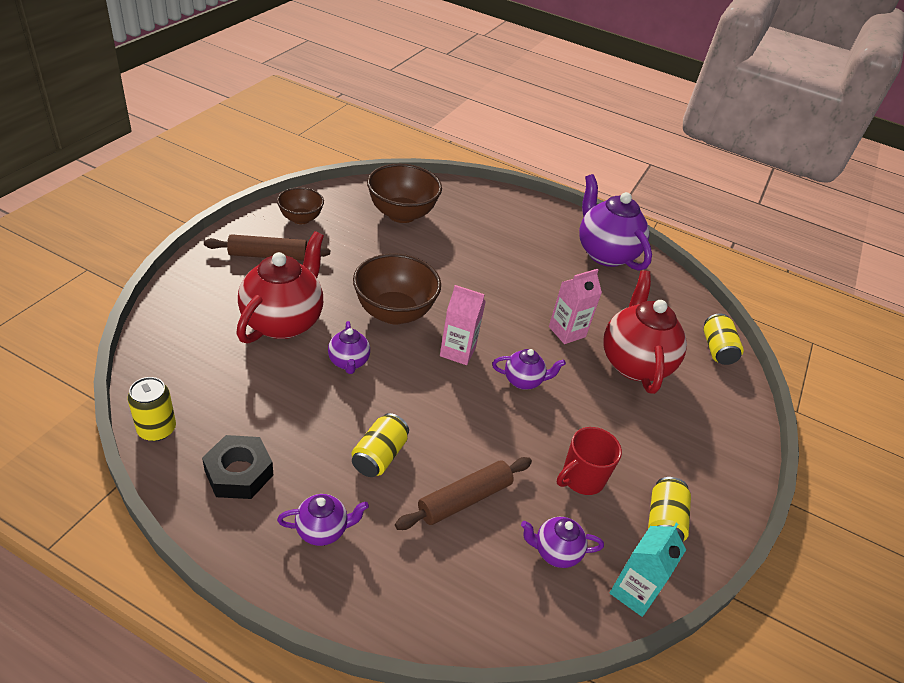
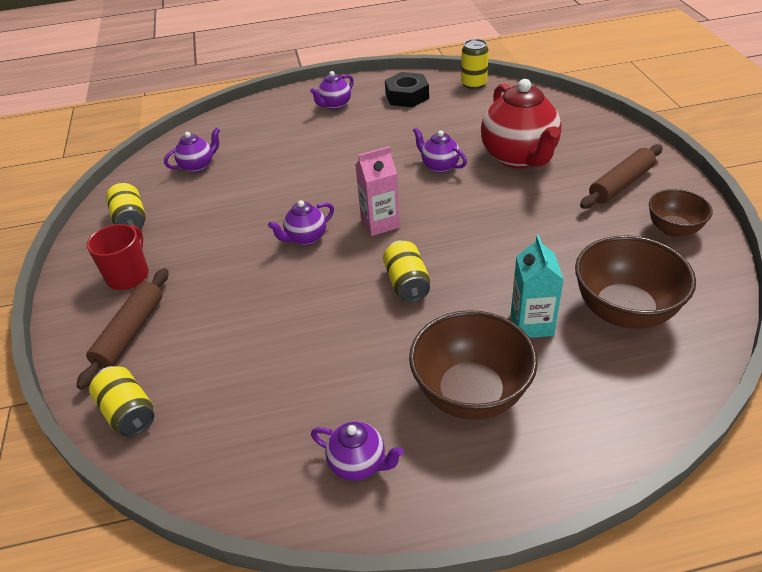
camera: 150 degrees right, 0 degrees up
yellow can [352,413,409,477] -> yellow can moved to [383,240,430,302]
brown bowl [353,254,441,324] -> brown bowl moved to [409,310,538,420]
brown rolling pin [395,457,532,530] -> brown rolling pin moved to [76,268,169,390]
pink carton [549,269,602,344] -> none
red mug [557,427,622,495] -> red mug moved to [87,224,149,290]
purple teapot [579,174,652,271] -> purple teapot [311,421,404,481], size x0.49
red teapot [604,270,687,394] -> none
turquoise carton [610,523,686,617] -> turquoise carton moved to [511,235,564,338]

